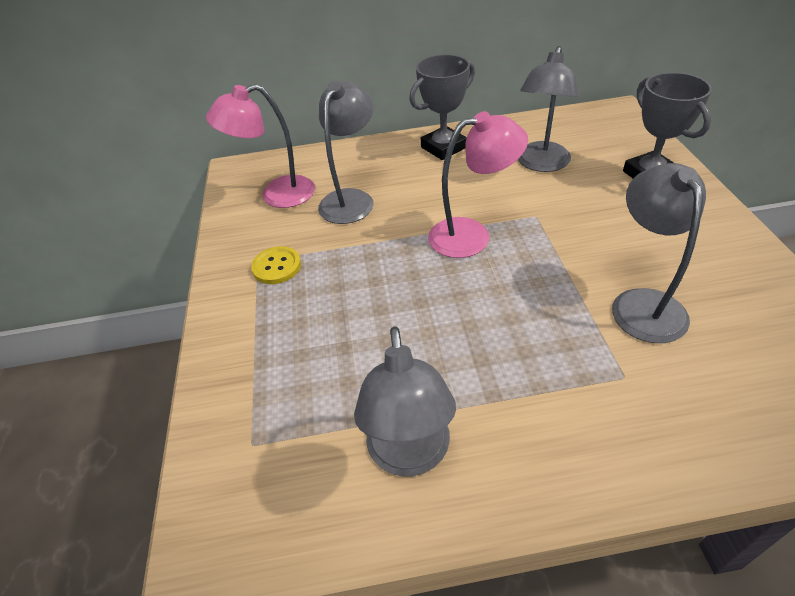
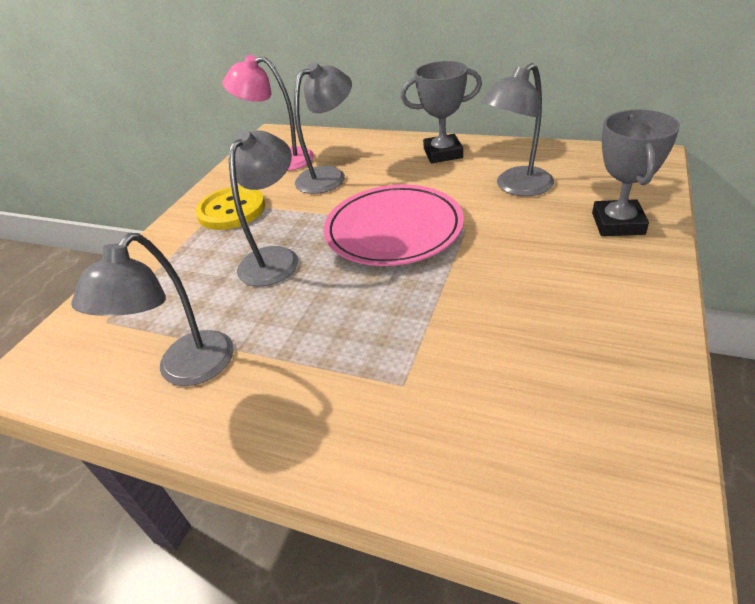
camera: 30 degrees right, 5 degrees down
yellow button [251,246,301,284] -> yellow button [195,186,265,230], size x1.61
pink lamp [428,111,528,258] -> pink plate [324,184,464,266]
grey lamp [612,163,706,343] -> grey lamp moved to [229,130,298,286]

